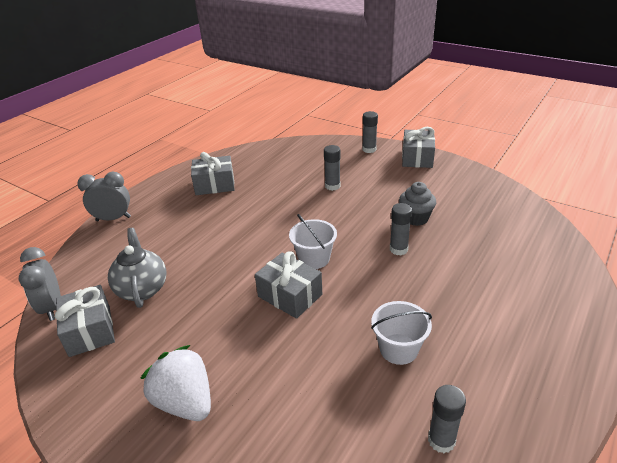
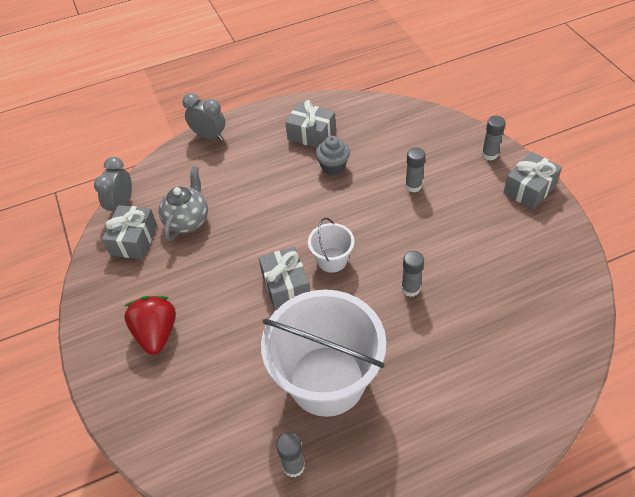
camera: 35 degrees right, 15 degrees up
white strawberry [140,345,211,421] -> red strawberry [124,296,176,355]
white bucket [371,301,432,365] -> white bucket [261,290,386,417], size x2.22
grey cupcake [399,182,436,226] -> grey cupcake moved to [315,136,350,175]

